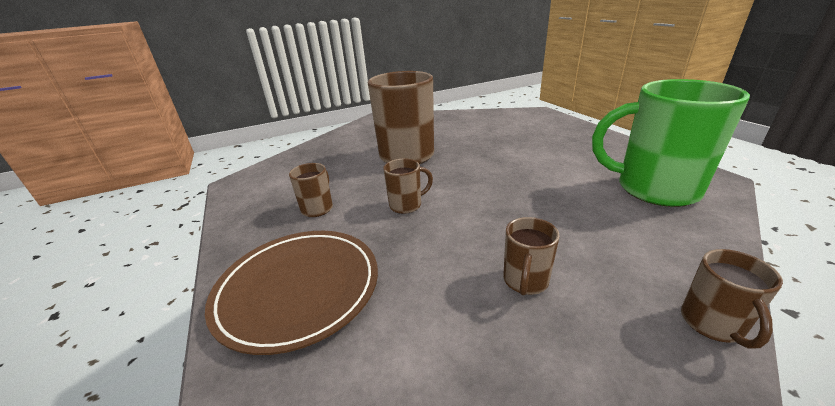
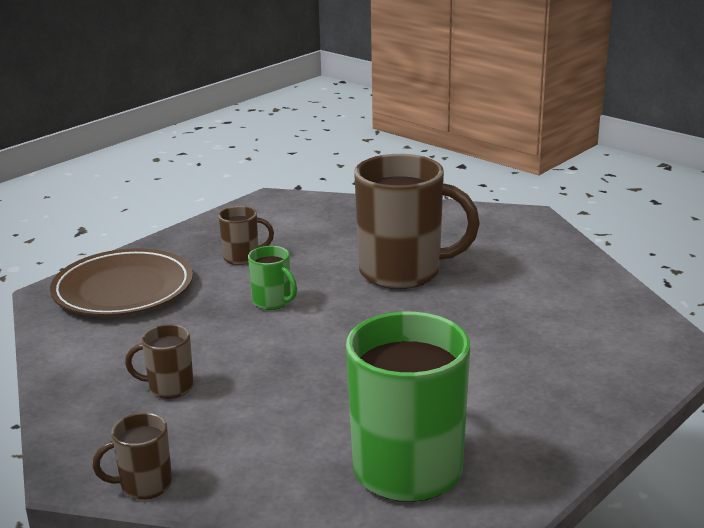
camera: 65 degrees right, 5 degrees down
brown mug [383,159,433,214] -> green mug [248,246,297,310]

